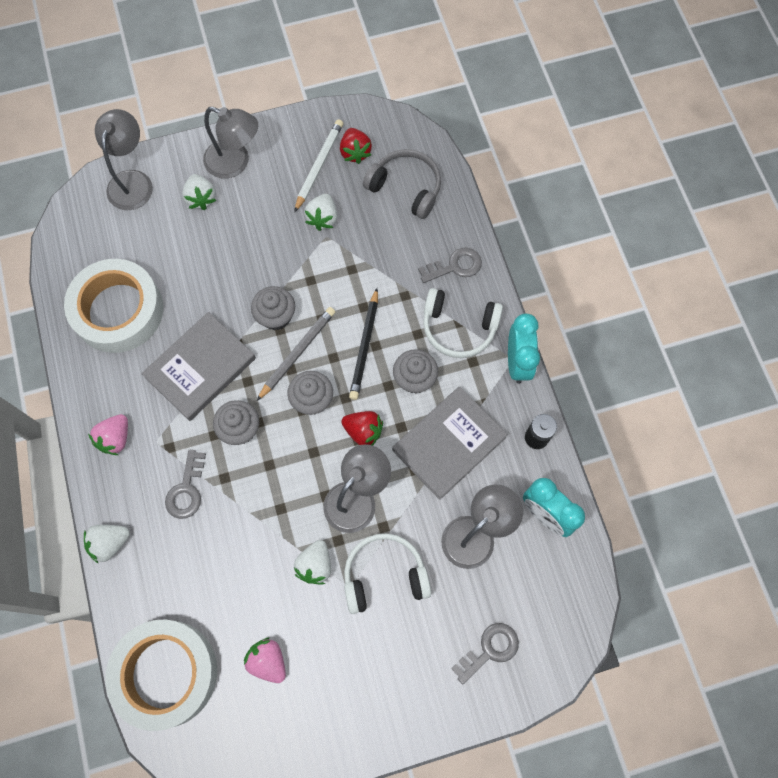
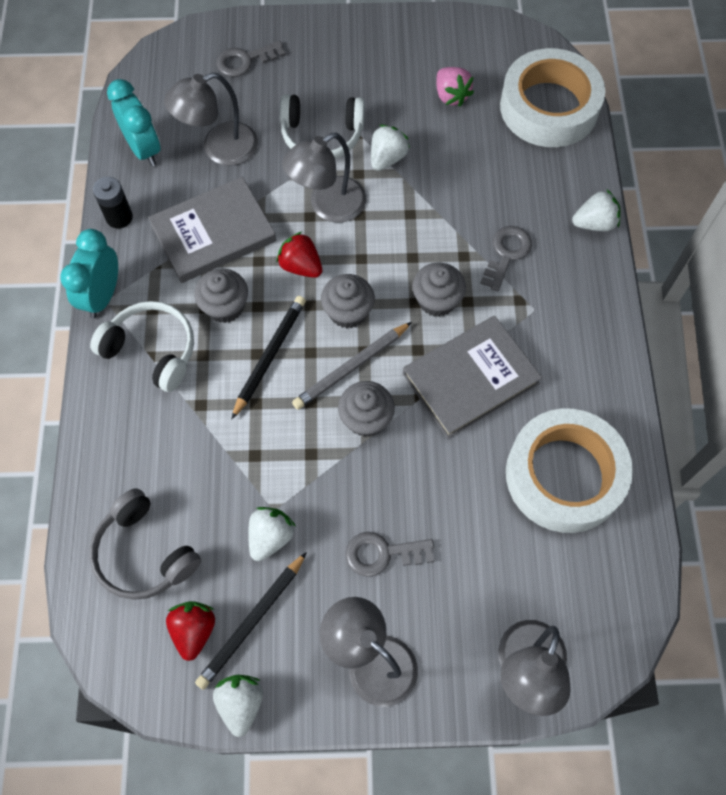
camera: 165 degrees left, 5 degrees down
pink strawberry [88,414,128,455] -> none
white strawberry [182,174,216,210] -> white strawberry moved to [213,675,263,737]
white pencil [294,119,343,213] -> black pencil [195,552,307,690]
grey key [418,248,482,283] -> grey key moved to [346,532,434,577]

